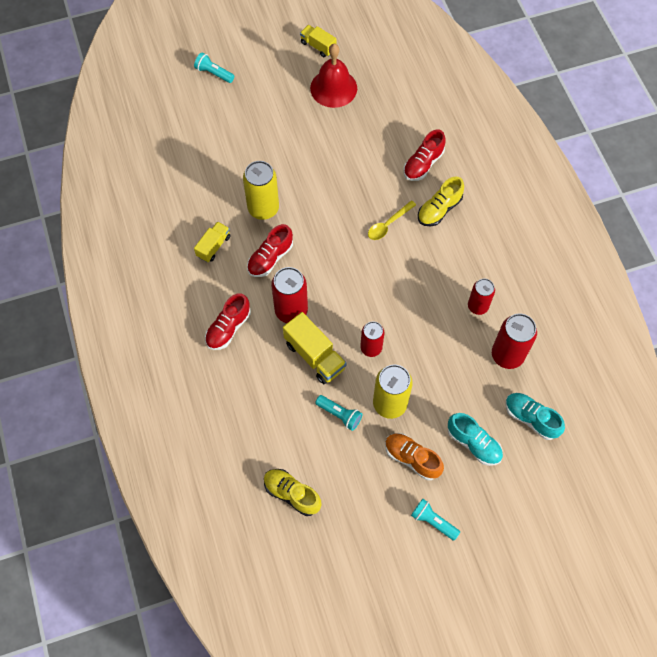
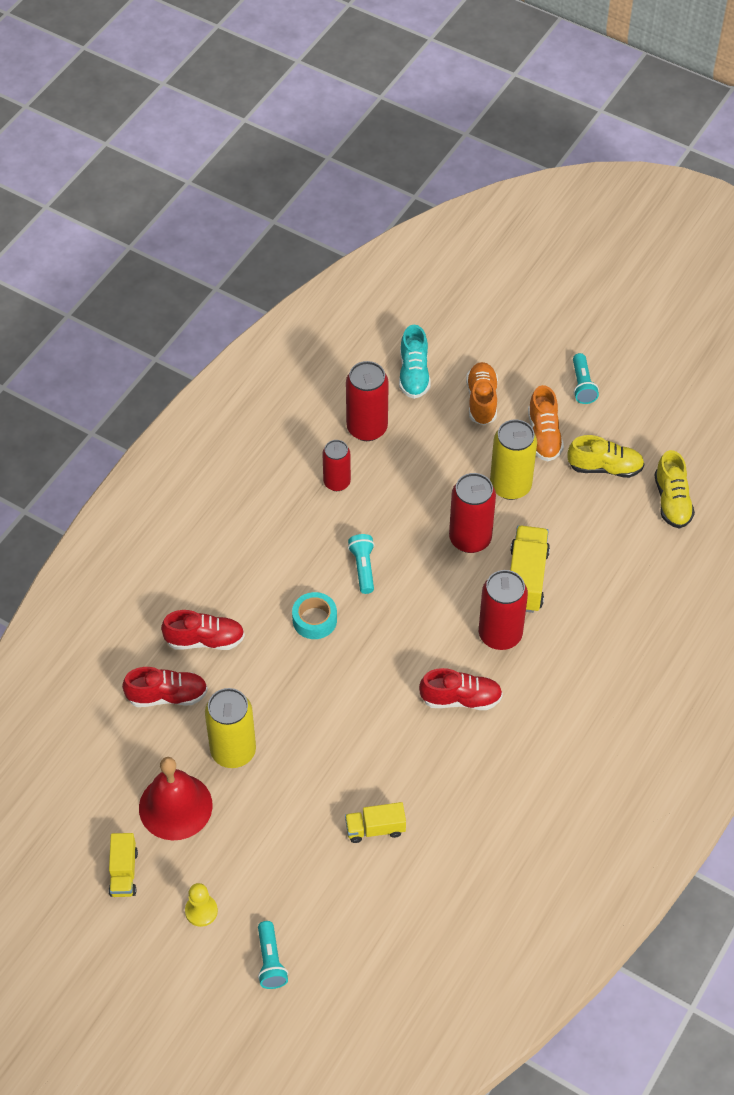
camera: 130 degrees left, 10 degrees down
yellow truck [194,222,231,262] -> yellow truck moved to [345,802,406,843]
red shoe [205,293,251,350] -> red shoe moved to [122,667,208,707]
yellow can [243,161,279,220] -> yellow can moved to [205,688,256,768]
turquoise flashlight [315,395,362,431] -> turquoise flashlight moved to [348,534,375,594]
red can [360,321,384,357] -> red can [449,473,496,553], size x1.54
yellow spoon [368,201,416,240] -> turquoise tape [292,592,337,639]
yellow shoe [418,177,464,226] -> yellow shoe moved to [568,435,644,478]
turquoise shoe [448,413,503,466] -> orange shoe [466,362,498,425]
none -> yellow pawn [185,883,218,927]

